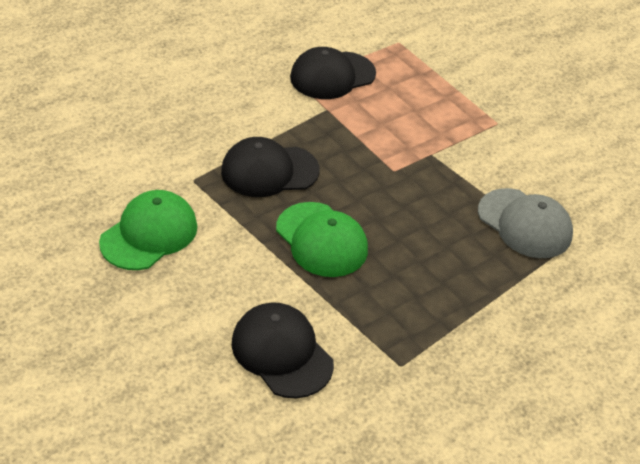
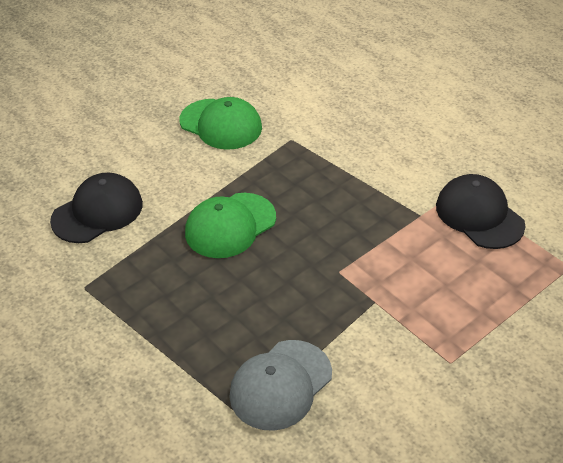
camera: 90 degrees right, 0 degrees up
black cap [221,137,320,197] -> none

